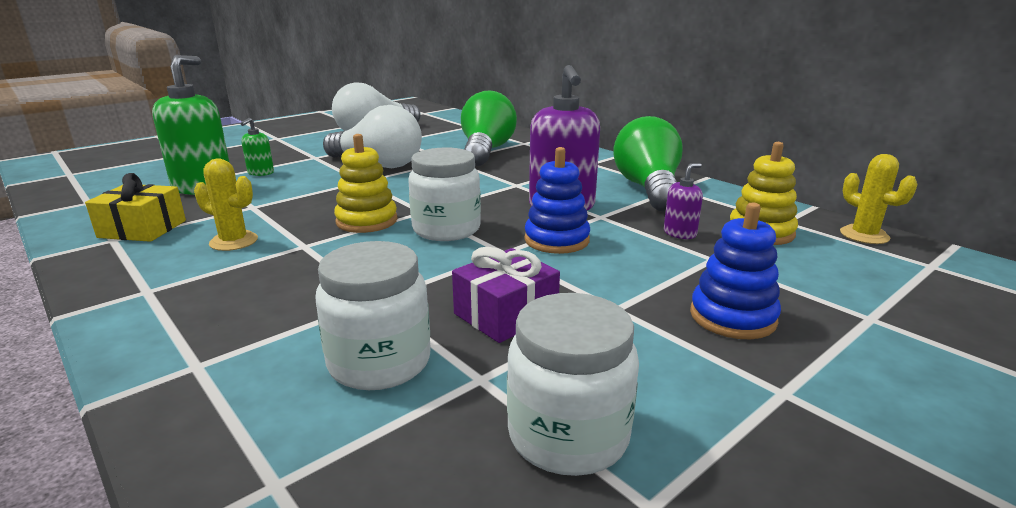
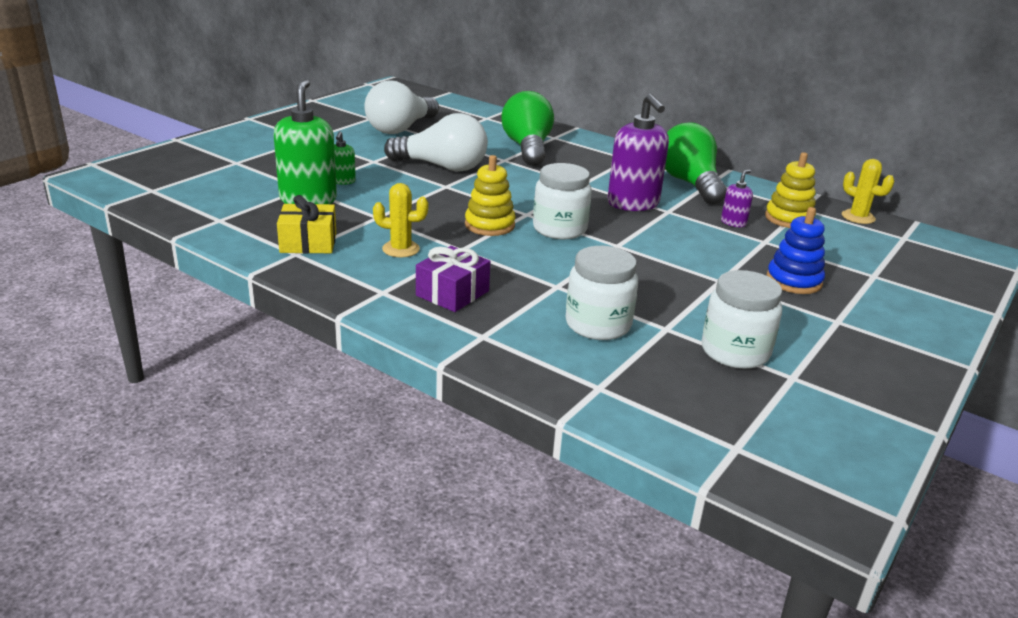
camera: 15 degrees left, 5 degrees up
purple gift [452,247,560,343] -> purple gift moved to [416,246,490,312]
blue stacking toy [524,147,590,254] -> none

